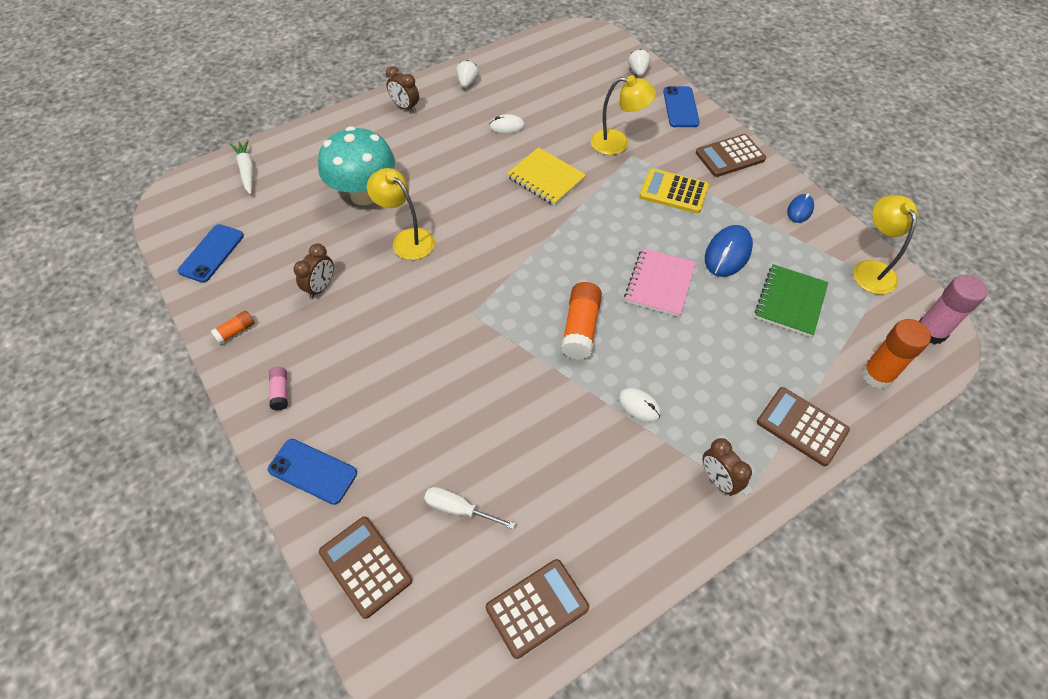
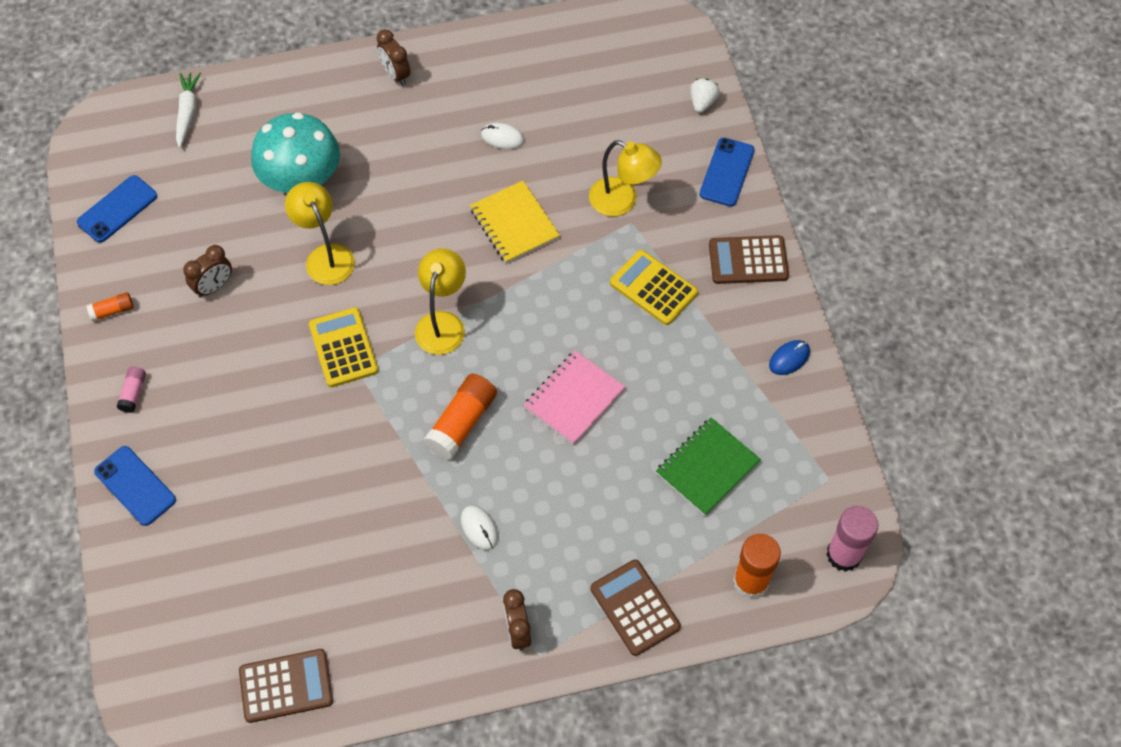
camera: 20 degrees right, 5 degrees up
brown calculator [319,517,412,619] -> none
white screwdriver [424,487,515,529] -> none
white strawberry [456,60,479,88] -> none
blue mouse [705,225,753,277] -> none
yellow lamp [853,195,917,294] -> yellow lamp moved to [415,248,466,355]
none -> yellow calculator [309,307,378,387]

